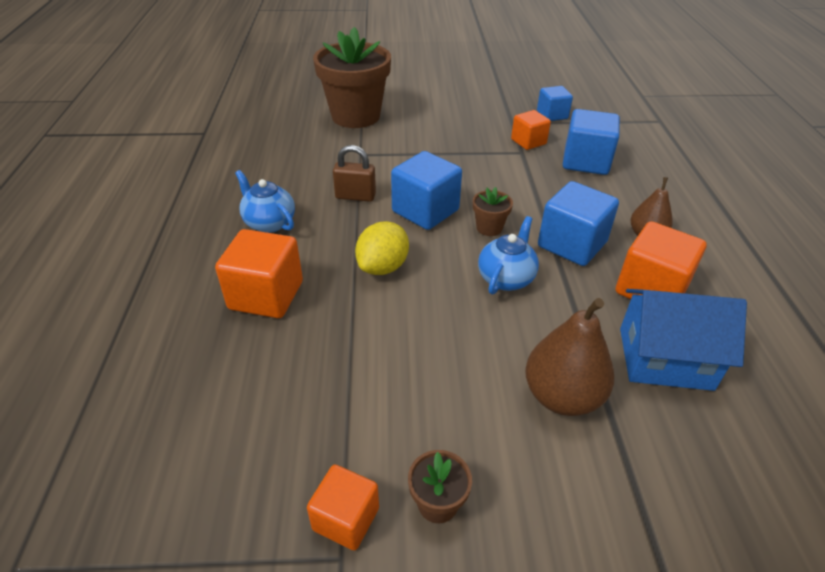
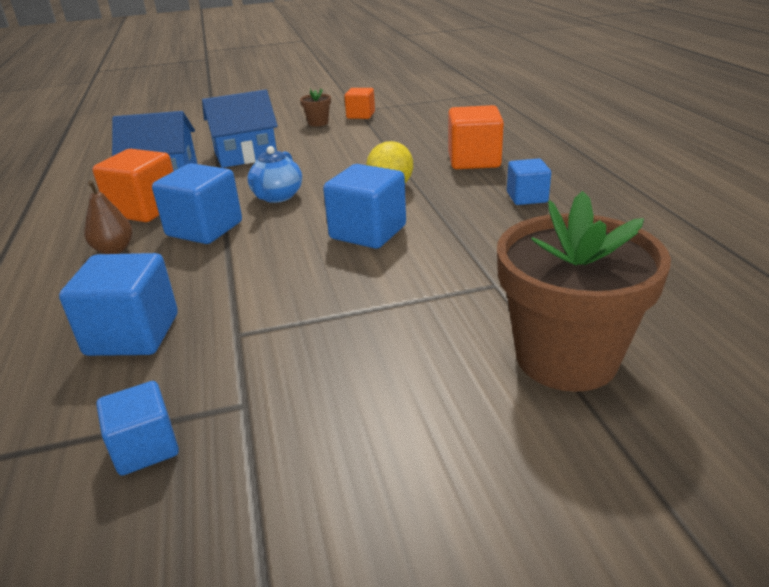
camera: 170 degrees right, 10 degrees down
blue teapot [235,170,295,233] -> blue cube [507,158,551,205]
brown padlock [333,145,376,202] -> none
brown flower pot [473,187,513,236] -> none
orange cube [511,110,551,150] -> none
brown pear [525,298,614,416] -> blue house [202,89,278,168]

